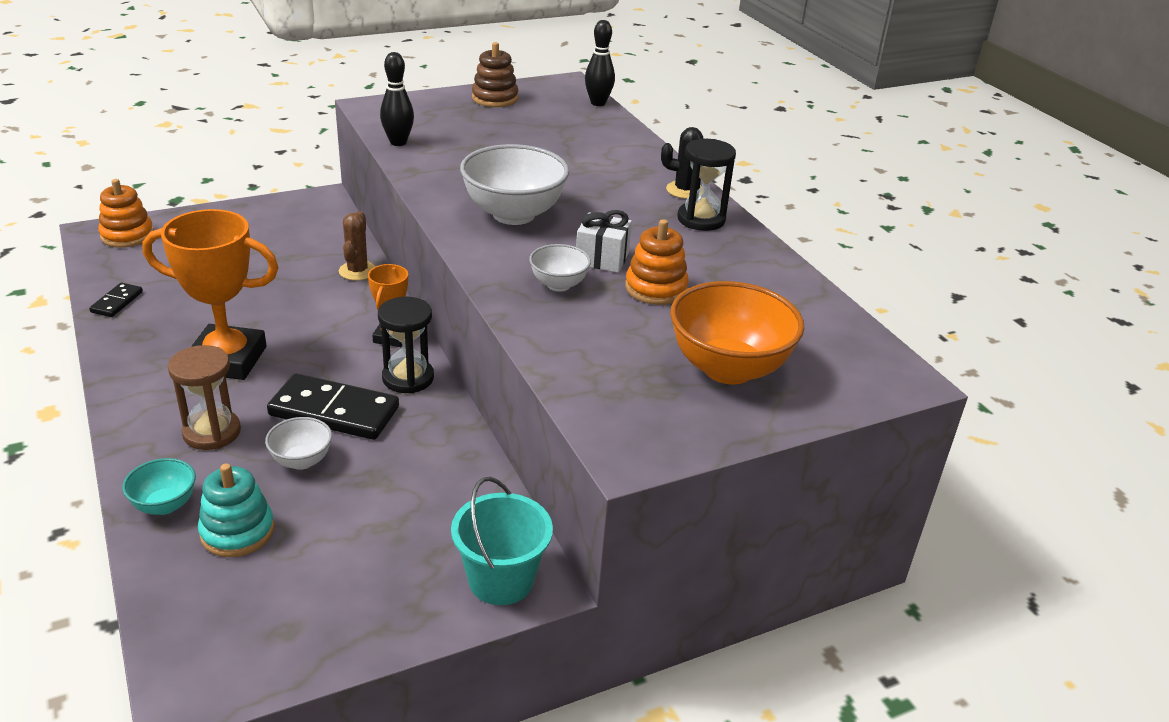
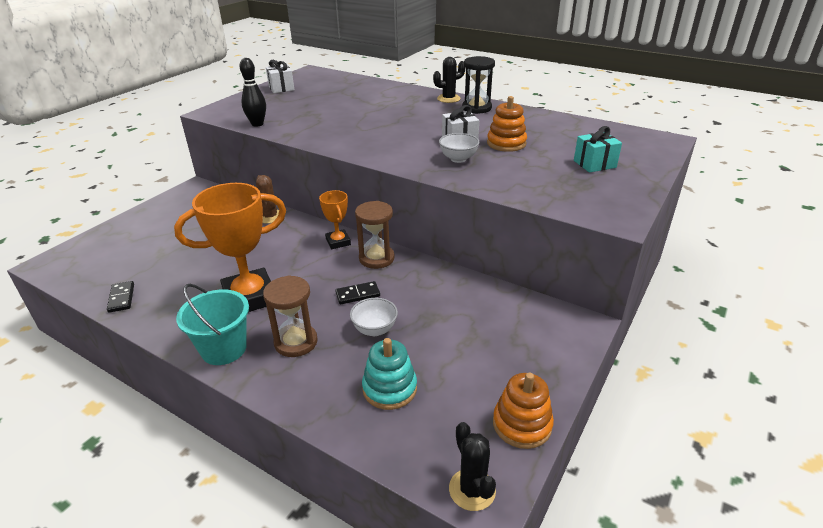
camera: 30 degrees left, 0 degrees up
orange stacking toy [98,179,154,248] -> orange stacking toy moved to [493,373,554,449]
turquoise bowl [123,458,196,515] -> none
black domino [267,373,399,440] -> black domino [335,281,380,304], size x0.49
black hourglass [378,297,434,394] -> brown hourglass [355,201,395,269]
turquoise bucket [451,477,553,605] -> turquoise bucket moved to [176,284,249,365]
white bowl [460,144,569,225] -> none
brown stacking toy [472,42,519,107] -> white gift [266,60,294,93]
black bowling pin [585,20,615,106] -> none
orange bowl [670,281,804,384] -> turquoise gift [574,126,622,173]
none -> black cactus [449,422,496,511]

